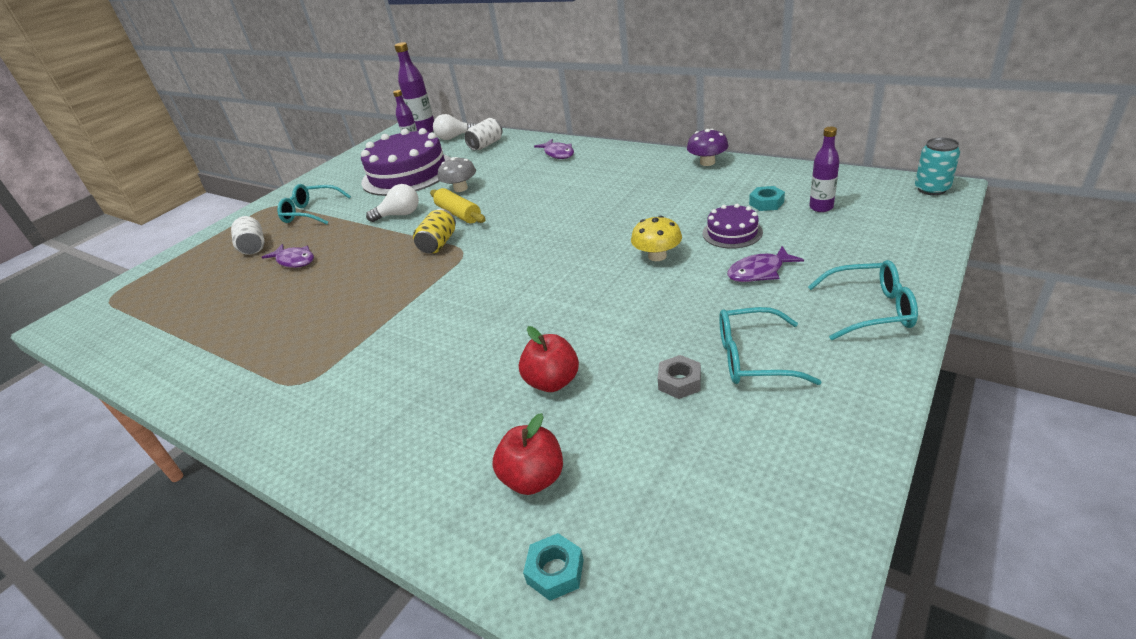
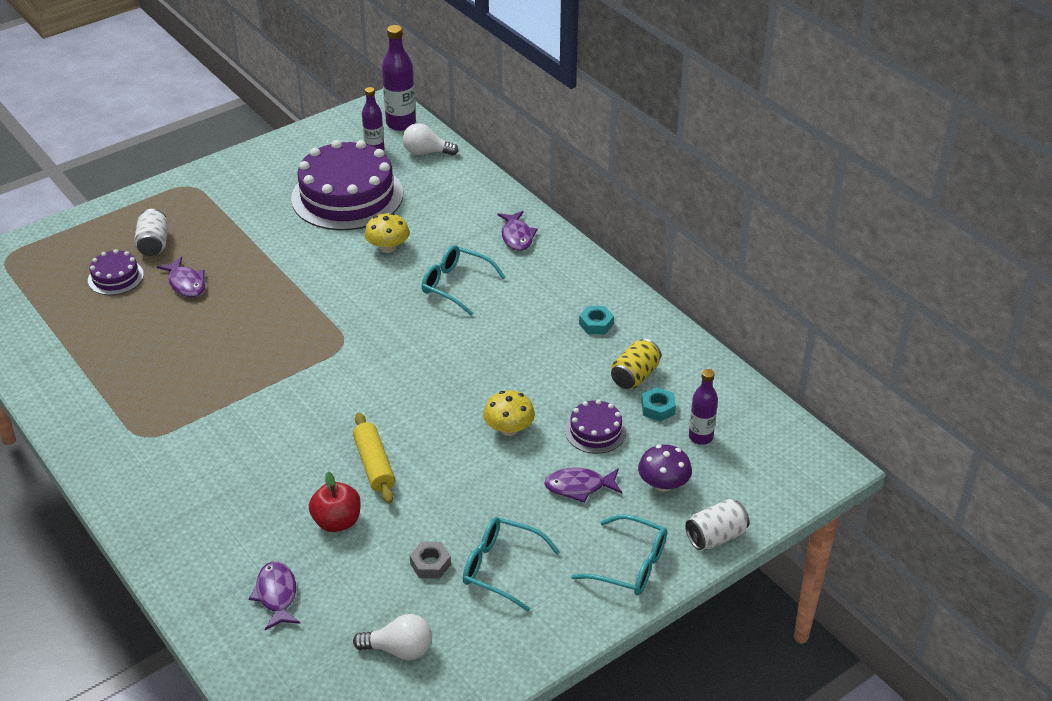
camera: 15 degrees right, 5 degrees up
turquoise glasses [277,184,351,224] -> turquoise glasses moved to [421,245,506,316]
white light bulb [366,184,419,222] -> white light bulb moved to [353,614,432,660]
yellow can [413,209,456,253] -> yellow can moved to [611,339,661,389]
yellow rolling pin [430,188,486,223] -> yellow rolling pin moved to [353,413,395,504]
grey mushroom [438,157,476,192] -> yellow mushroom [364,213,410,253]
white can [464,118,503,150] -> white can moved to [685,499,750,550]
red apple [492,413,563,495] -> purple fish [249,561,300,630]
turquoise nut [523,533,584,601] -> turquoise nut moved to [579,306,614,334]
purple mushroom [687,129,729,166] -> purple mushroom moved to [638,444,692,492]
turquoise can [915,137,960,195] -> none
none -> purple cake [88,249,144,295]

